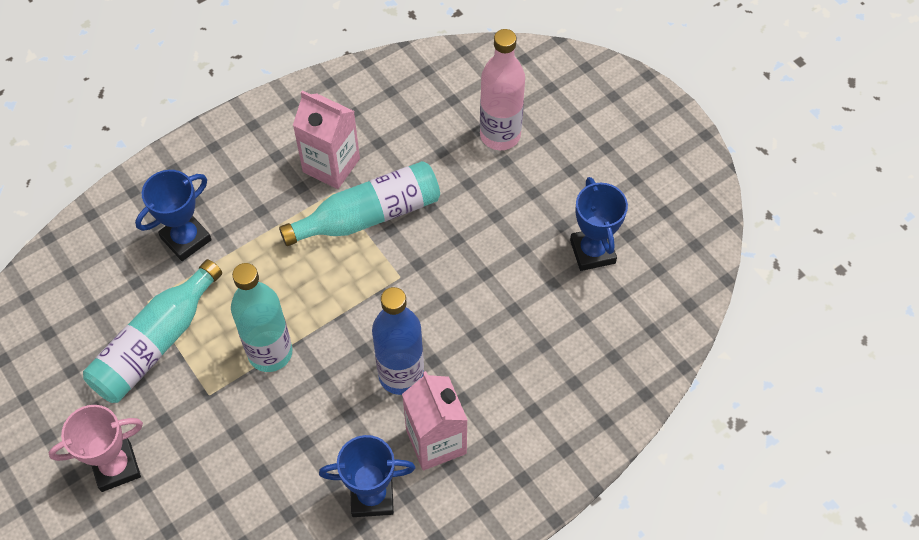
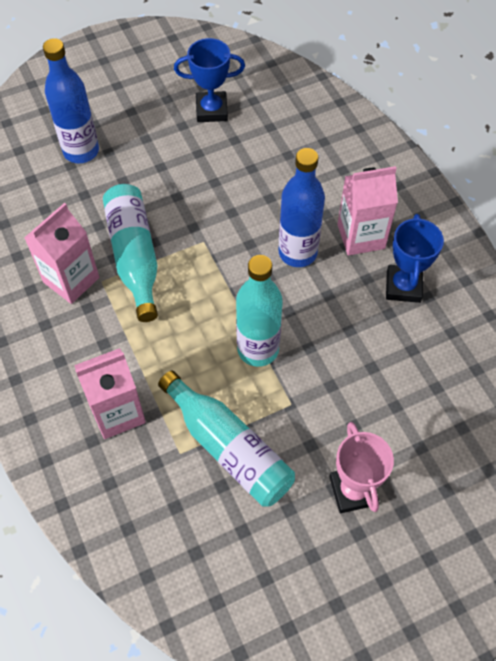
camera: 80 degrees left, 0 degrees up
blue trophy [135,170,212,261] -> pink carton [74,348,146,439]
pink bottle [480,29,525,150] -> blue bottle [43,38,99,163]

